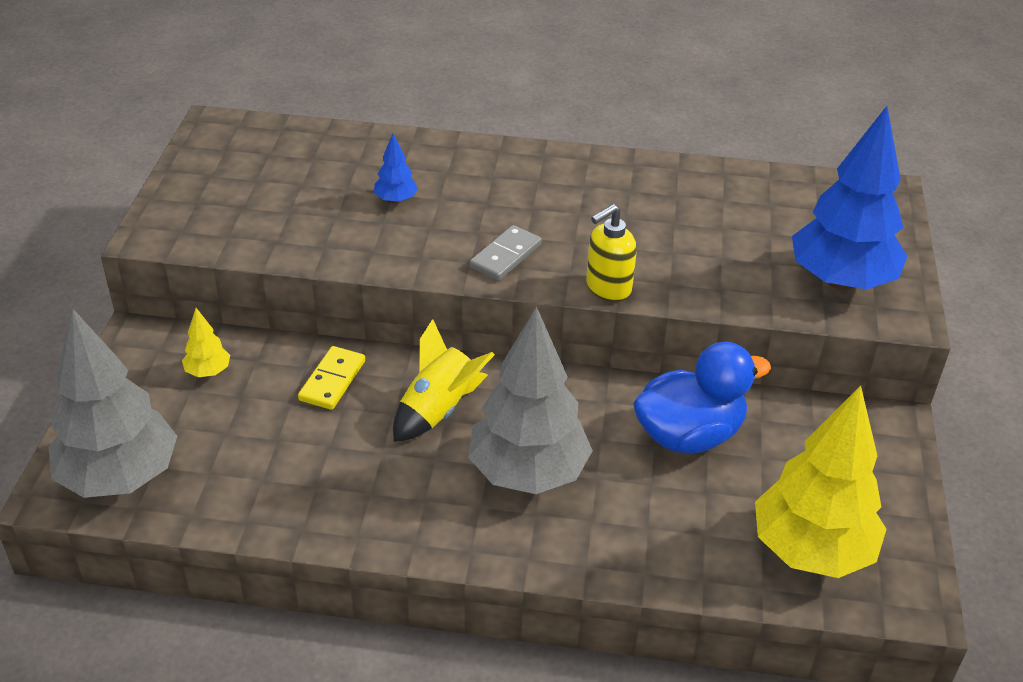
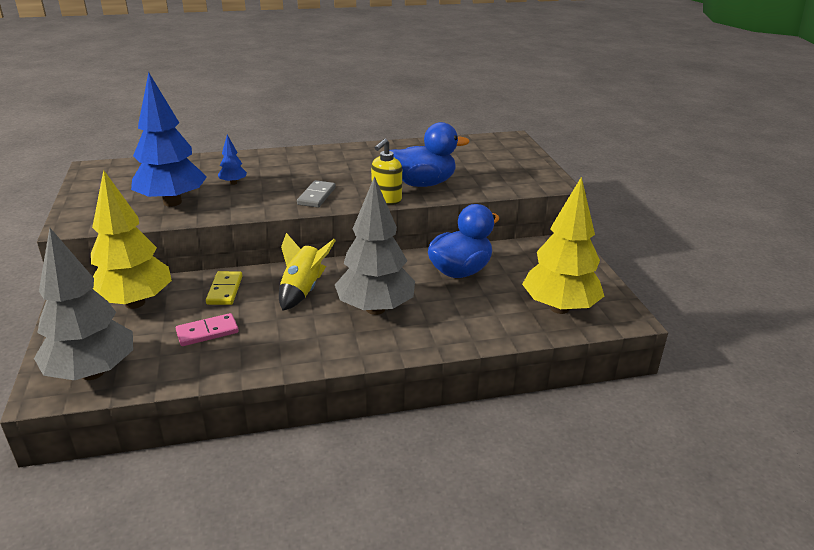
camera: 20 degrees left, 10 degrees down
yellow tree [182,308,230,377] -> yellow tree [91,170,172,309], size x2.39
blue tree [792,106,907,290] -> blue tree moved to [131,72,207,207]
none -> pink domino [176,313,239,346]
none -> blue duck [389,122,469,187]

